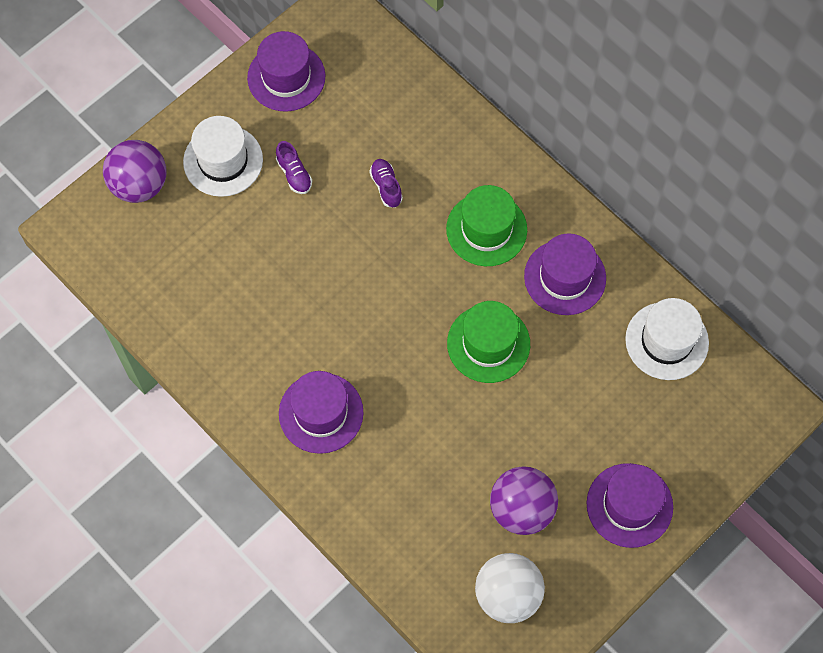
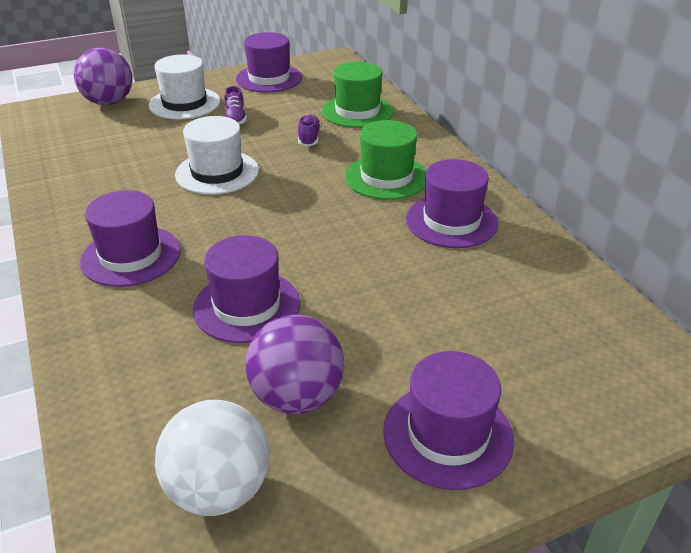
camera: 20 degrees right, 30 degrees down
green hat [447,301,530,383] -> green hat moved to [322,61,394,128]
white hat [625,298,709,380] -> white hat moved to [175,116,259,195]
none -> purple hat [193,235,300,343]

